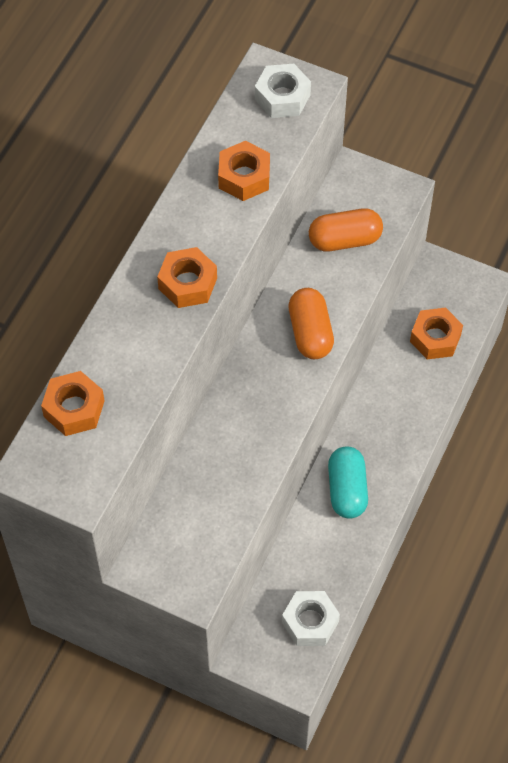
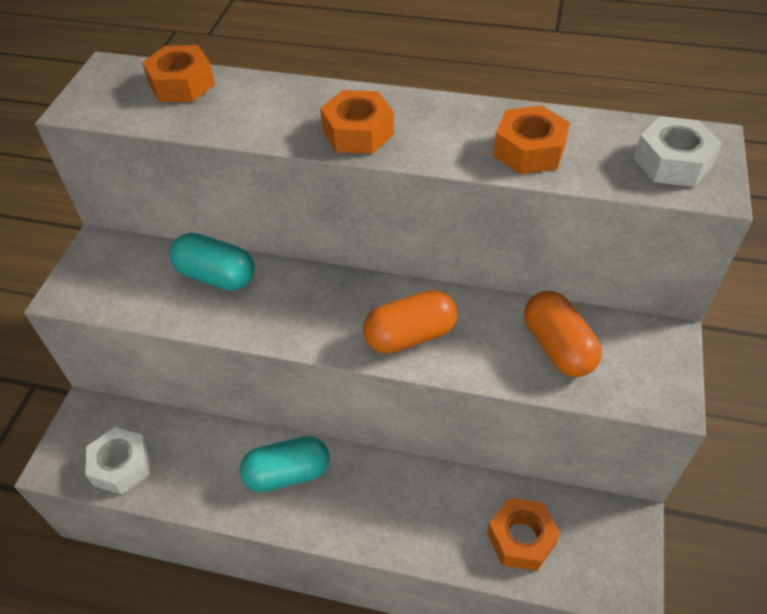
camera: 80 degrees right, 10 degrees down
none -> turquoise capsule [169,233,255,291]

